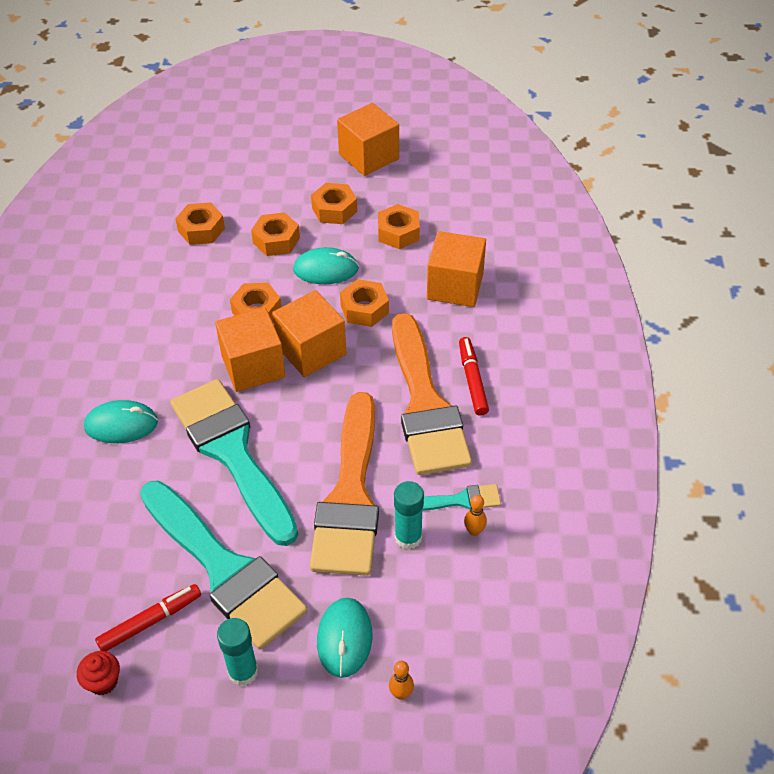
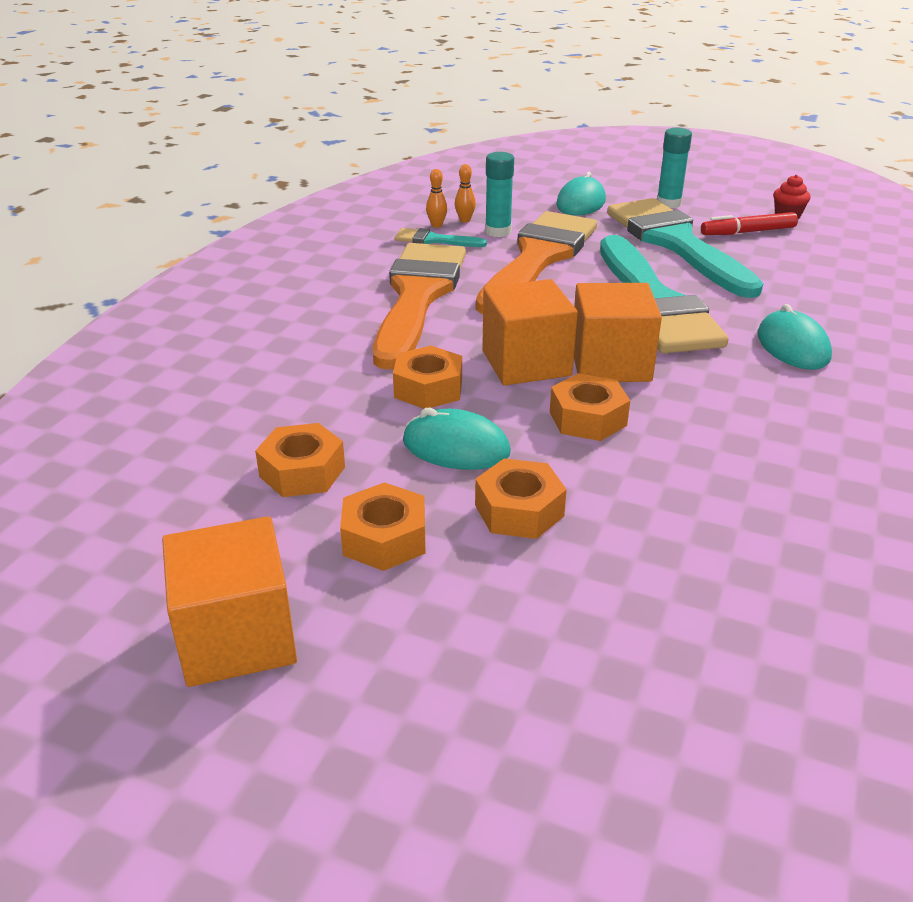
camera: 160 degrees left, 15 degrees down
turquoise mouse [84,400,158,443] -> turquoise mouse turned 60 degrees clockwise [758,304,832,370]
orange nut [175,203,225,245] -> none
orange bowling pin [389,661,414,700] -> orange bowling pin moved to [455,164,476,223]
orange cube [427,231,486,307] -> none
red marker [459,337,489,416] -> none

